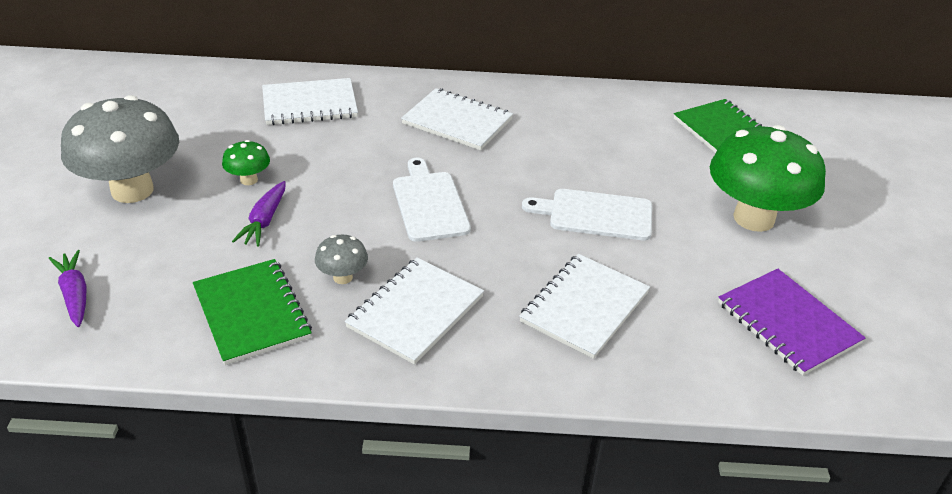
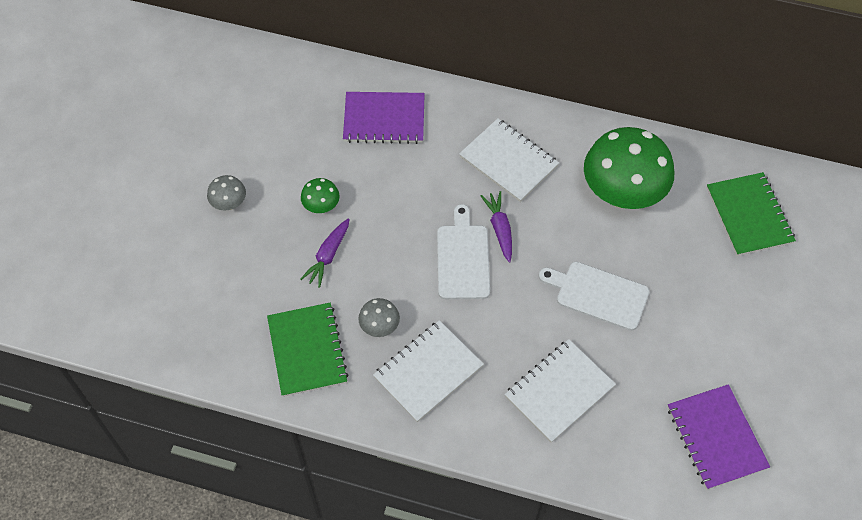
camera: 15 degrees right, 20 degrees up
purple carrot [49,250,87,327] -> purple carrot moved to [480,191,512,262]
grey mushroom [61,95,179,203] -> grey mushroom [207,175,246,210], size x0.43
white notebook [262,78,358,125] -> purple notebook [343,92,425,144]
green mushroom [710,125,826,232] -> green mushroom moved to [584,127,674,209]

